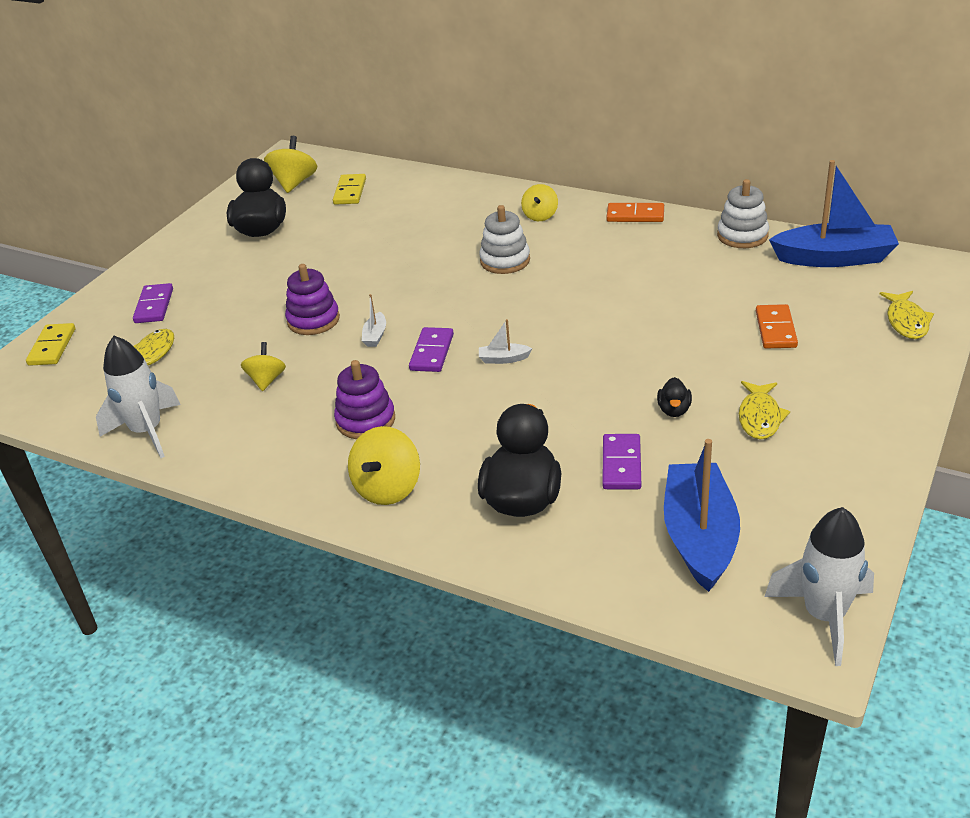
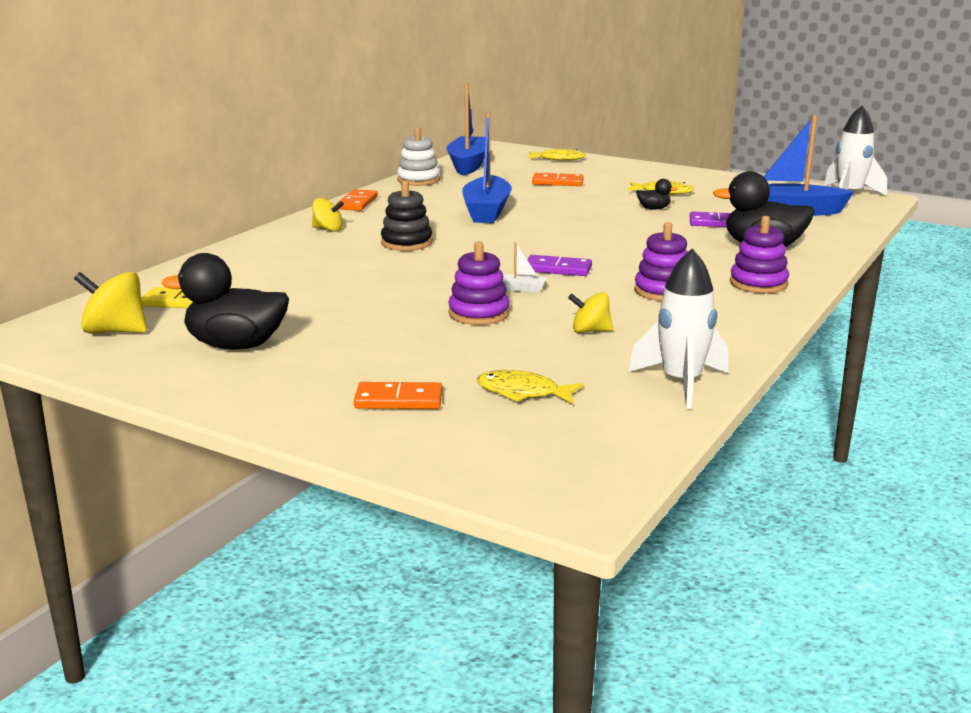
camera: 90 degrees left, 15 degrees down
yellow domino [26,323,75,366] -> none
purple domino [133,283,173,323] -> orange domino [354,382,443,409]
yellow spinning top [348,426,420,505] -> purple stacking toy [730,216,789,293]
white stacking toy [479,205,530,274] -> black stacking toy [381,181,432,251]
white boat [479,319,532,364] -> none
none -> blue boat [462,112,512,223]

